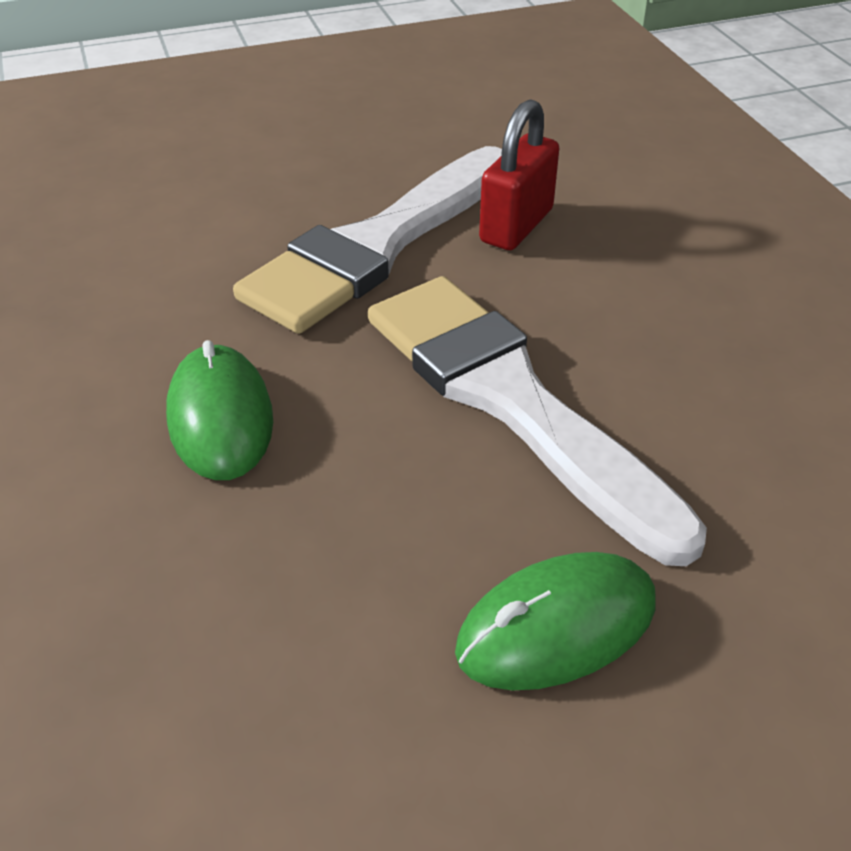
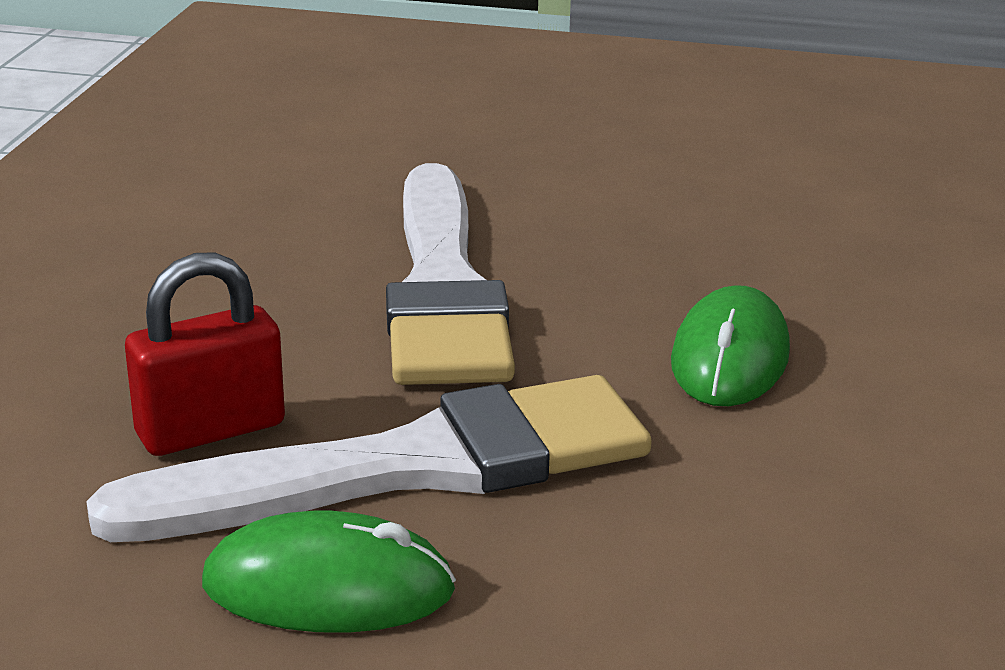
camera: 150 degrees left, 15 degrees down
green mouse [455,552,656,691] -> green mouse moved to [202,510,456,633]

